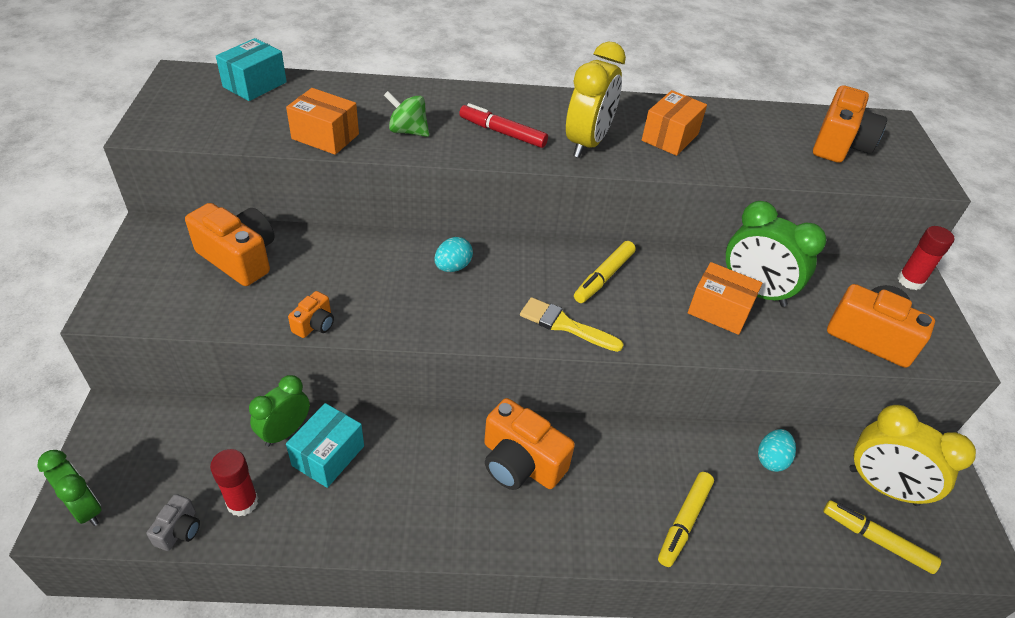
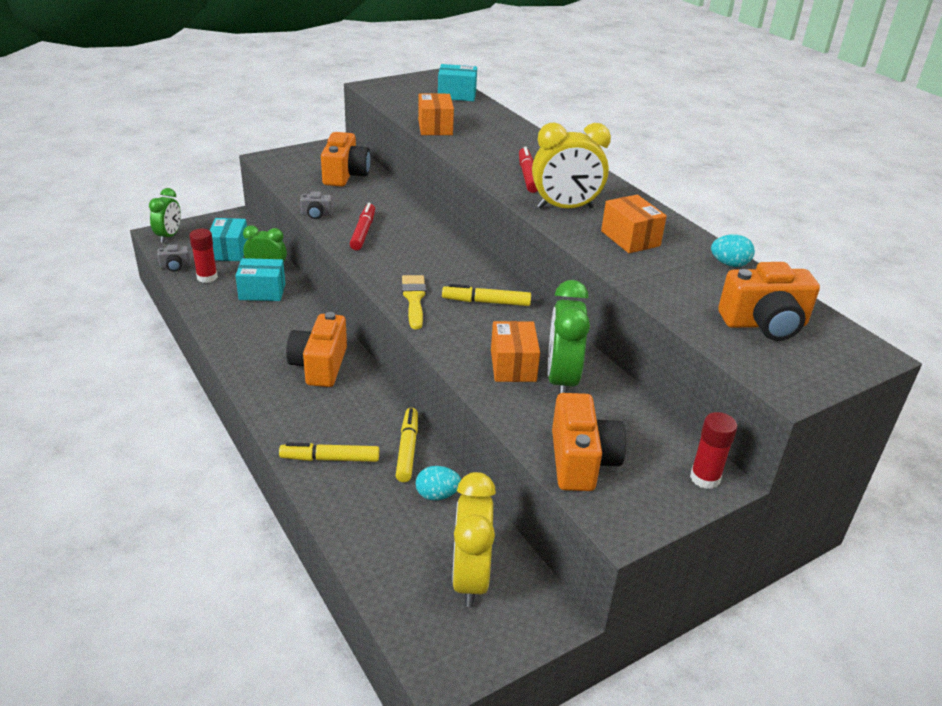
camera: 60 degrees right, 10 degrees down
orange camera [288,291,334,338] -> grey camera [300,191,333,219]
green spinning top [384,91,429,137] -> none
turquoise egg [435,237,473,272] -> turquoise egg moved to [711,234,755,267]
orange box [642,90,707,156] -> orange box turned 60 degrees clockwise [601,195,667,253]
yellow marker [823,500,941,574] -> yellow marker moved to [396,408,418,482]
none -> turquoise box [210,218,248,261]
none -> red marker [350,203,375,250]

